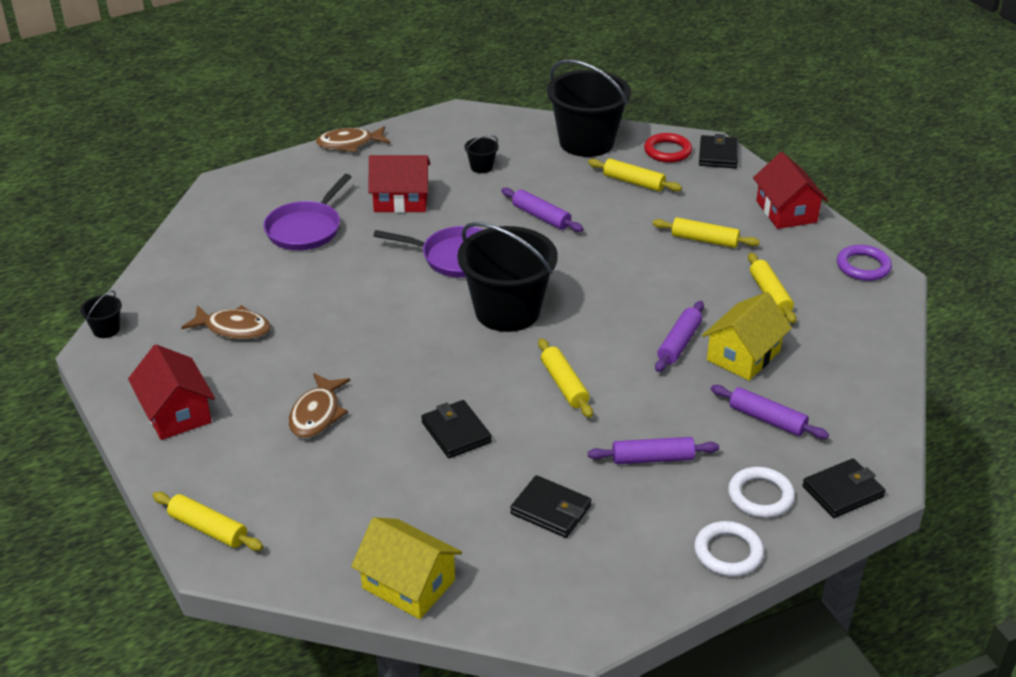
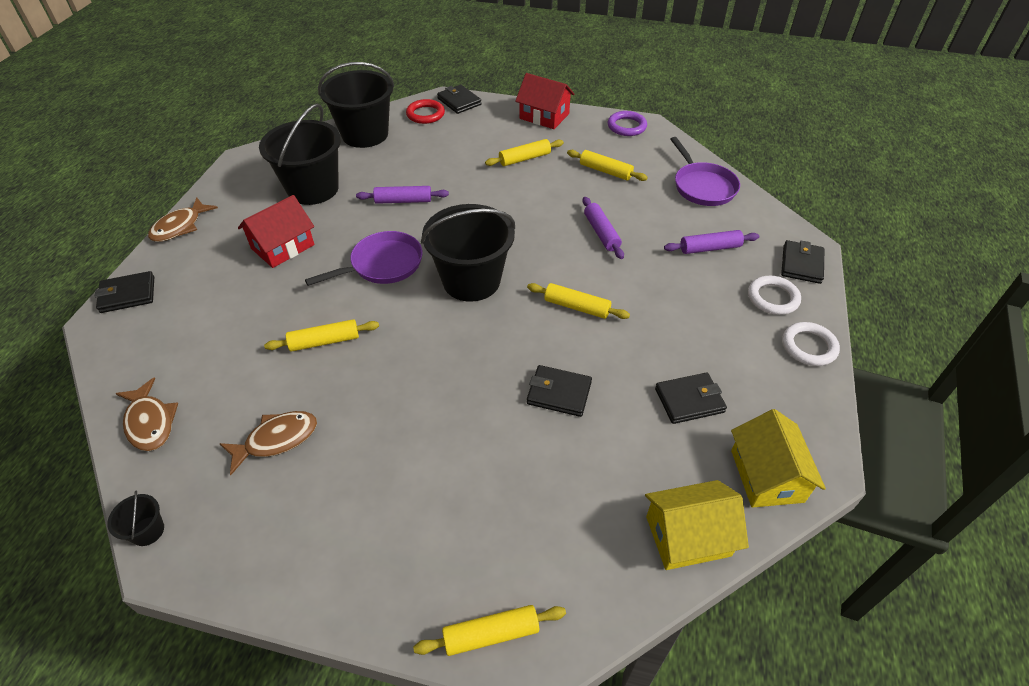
camera: 45 degrees left, 10 degrees up
red house [128,345,215,440] -> none
purple pan [263,174,352,250] -> purple pan moved to [670,137,740,206]
brown fish [288,373,350,438] -> brown fish moved to [115,378,178,451]
black bucket [464,135,499,173] -> black bucket [259,104,341,205], size x2.48
yellow rolling pin [588,159,682,191] -> yellow rolling pin moved to [264,319,379,352]
purple rolling pin [588,437,719,464] -> none
yellow house [702,292,792,381] -> yellow house moved to [731,409,826,508]
none -> black wallet [95,271,154,313]

